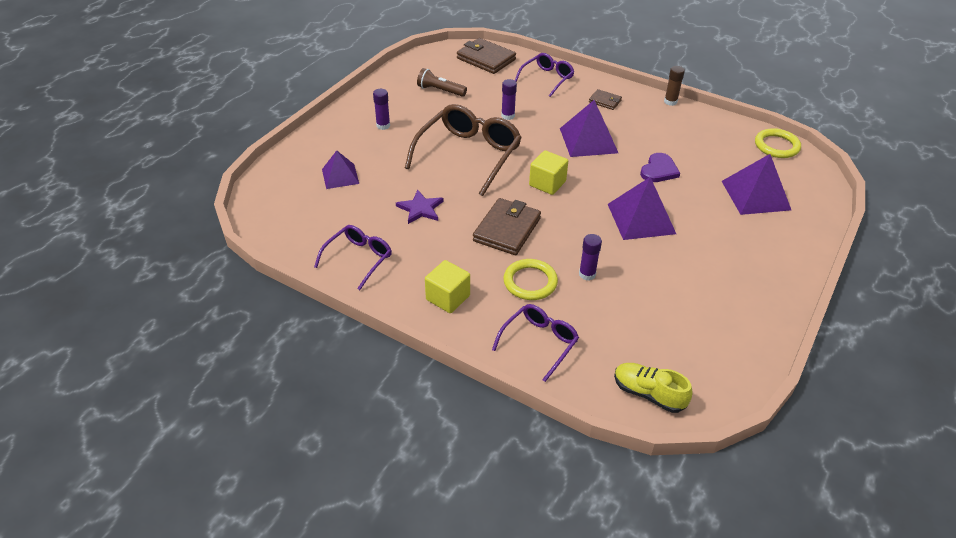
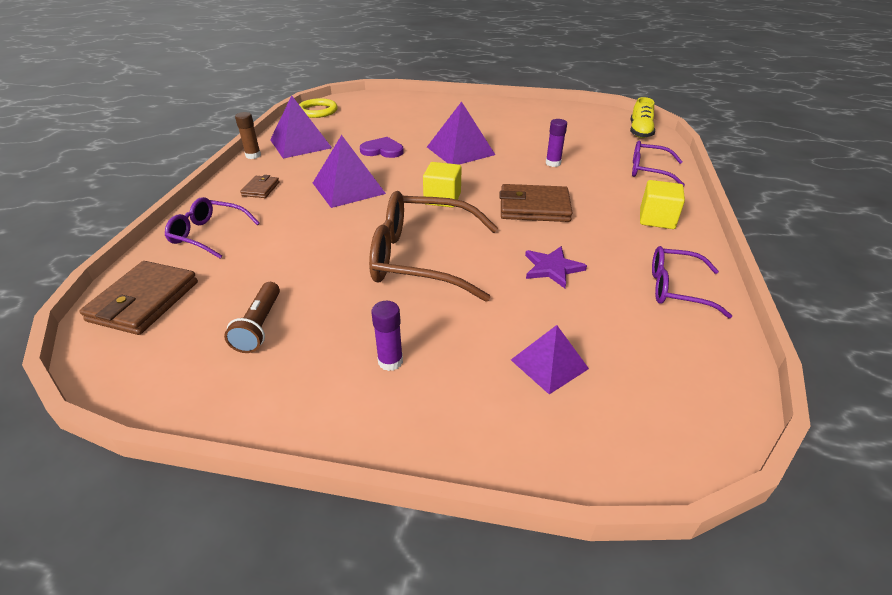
camera: 110 degrees left, 5 degrees down
purple glue stick [501,79,517,120] -> none
yellow ring [503,259,558,300] -> none
purple pyramid [722,154,791,215] -> purple pyramid moved to [270,96,332,159]

